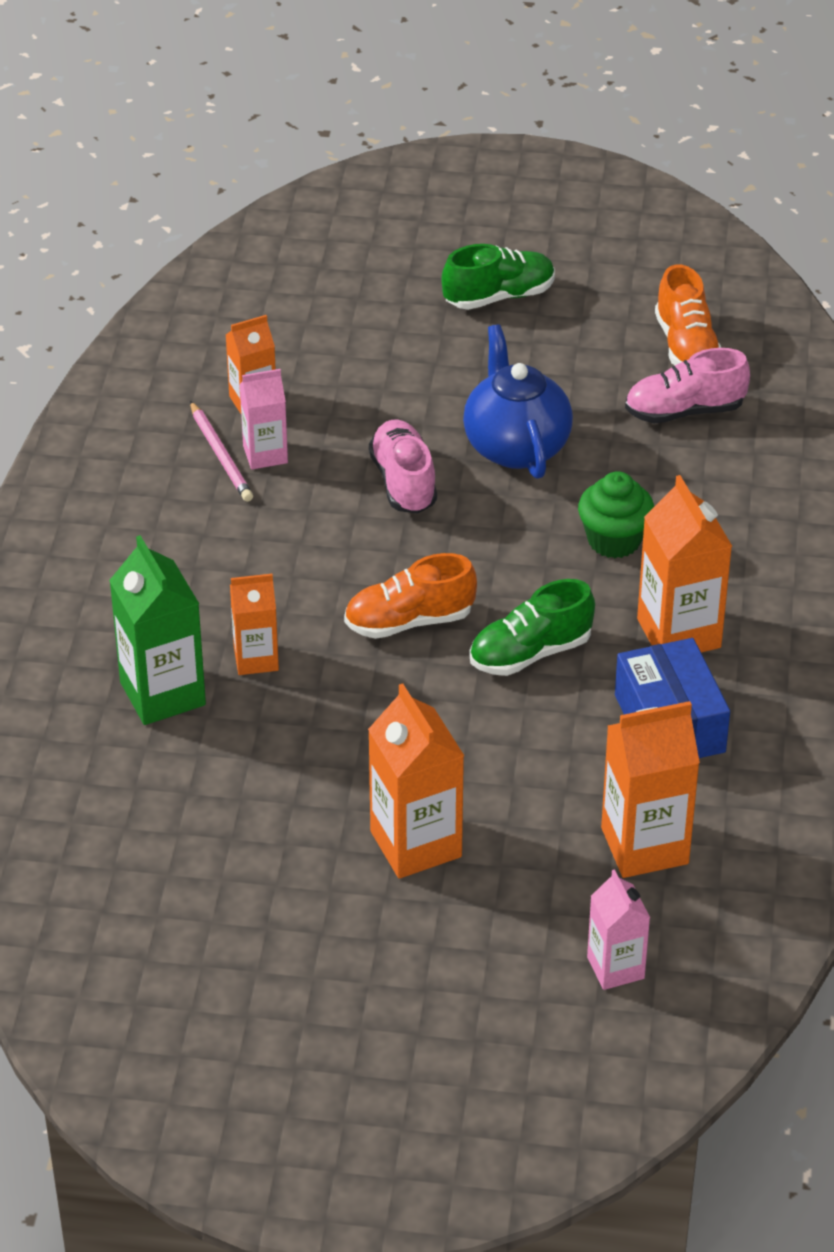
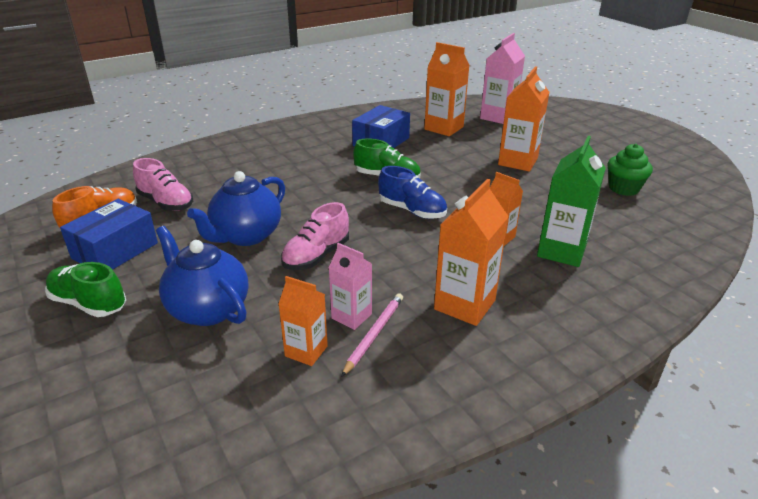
camera: 130 degrees left, 10 degrees down
orange shoe [344,553,477,639] -> blue shoe [378,166,447,219]
green cupcake [578,471,654,558] -> green cupcake moved to [607,144,653,196]
pink carton [587,870,650,990] -> pink carton [480,33,525,124], size x1.63
orange carton [637,475,732,653] -> orange carton moved to [434,179,509,326]
none -> blue box [60,199,158,270]
none -> blue teapot [156,226,248,326]

